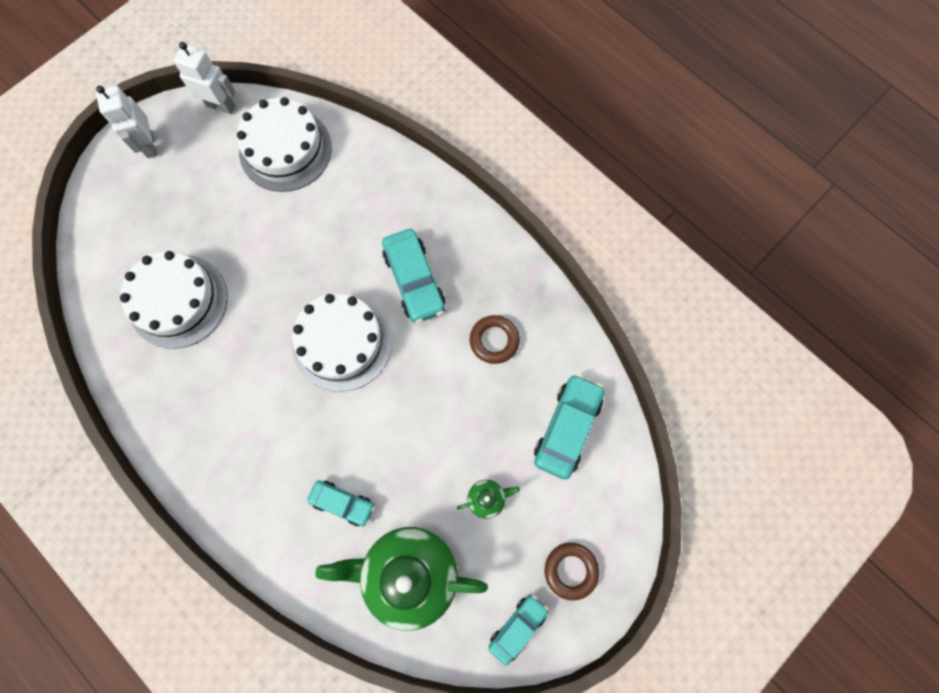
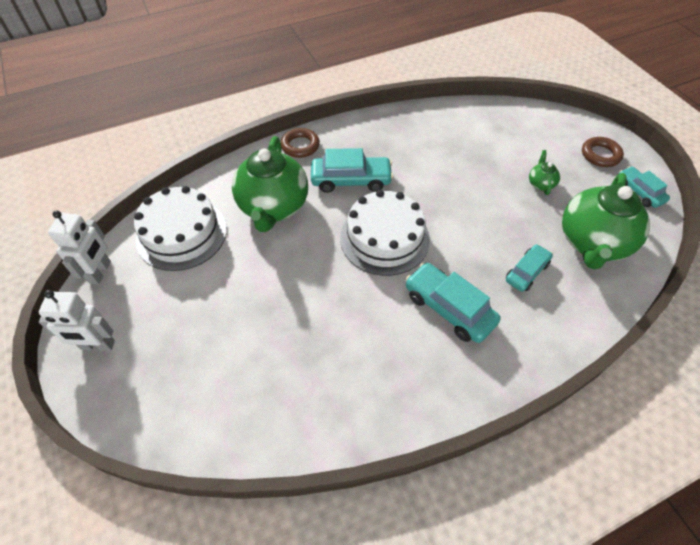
camera: 70 degrees left, 20 degrees down
white cake [120,251,228,349] -> none
white robot [174,42,236,114] -> white robot turned 150 degrees clockwise [48,210,111,285]
brown ring [470,315,520,364] -> brown ring moved to [281,128,320,158]
turquoise car [534,374,604,479] -> turquoise car moved to [405,262,500,343]
none -> green teapot [232,136,308,232]

